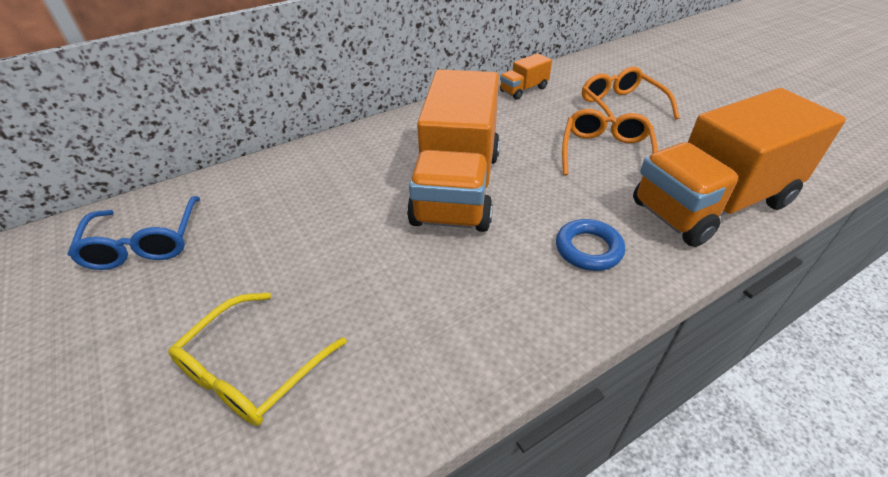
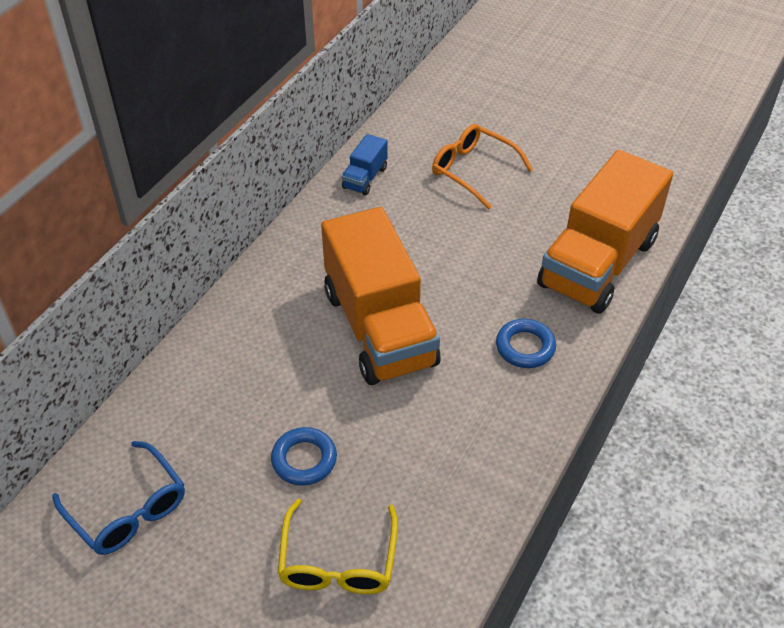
camera: 30 degrees left, 5 degrees up
orange truck [500,53,552,100] -> blue truck [342,134,388,195]
orange glasses [562,109,658,175] -> none
none -> blue ring [271,427,337,486]

